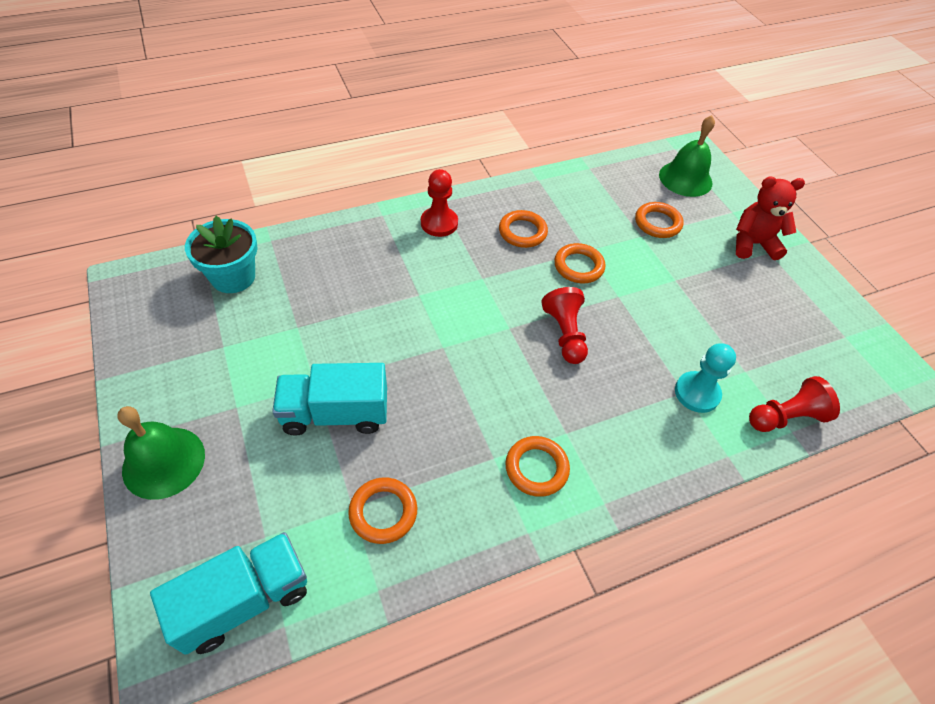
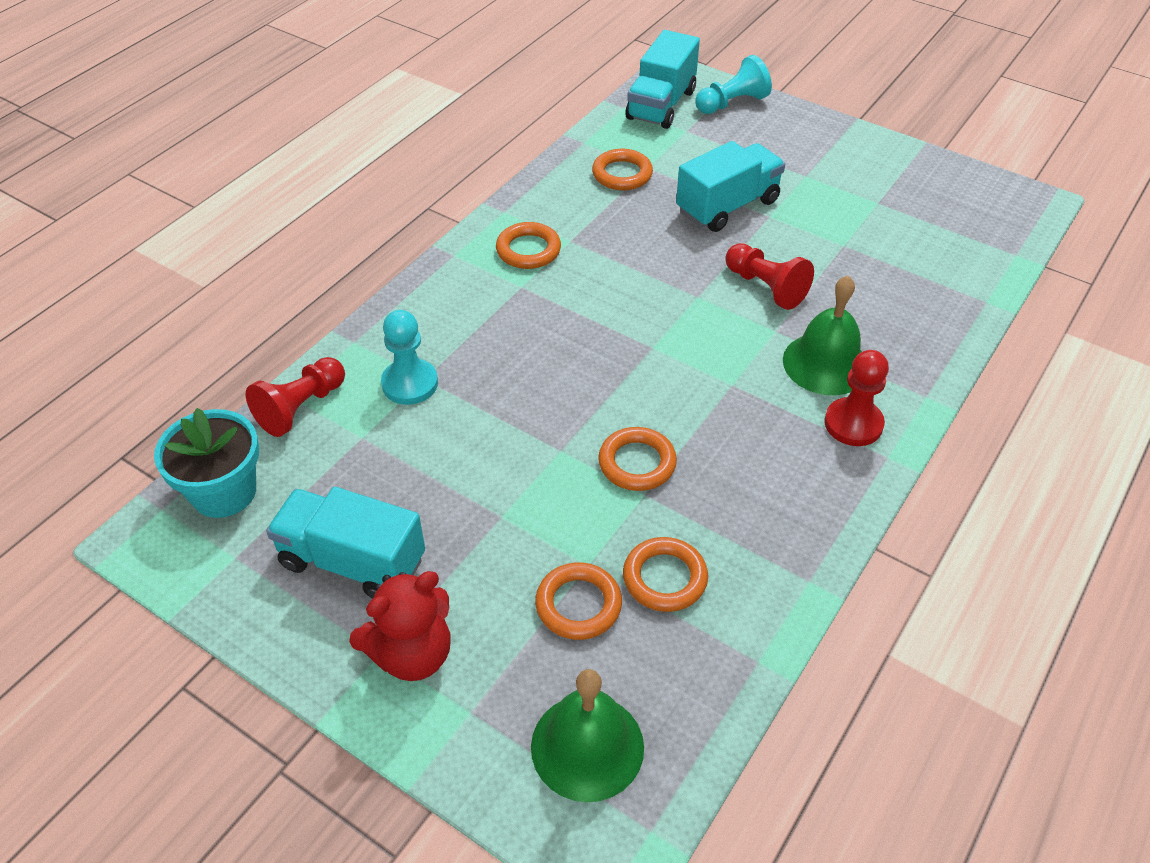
camera: 150 degrees right, 5 degrees down
green bell [117,406,205,500] -> green bell moved to [783,276,862,395]
turquoise flower pot [185,216,258,293] -> turquoise flower pot moved to [154,408,259,518]
orange ring [499,210,548,248] -> orange ring moved to [623,537,708,612]
red pawn [541,287,588,364] -> red pawn moved to [725,243,814,310]
none -> turquoise truck [266,487,425,599]
none -> turquoise pawn [695,55,772,114]

